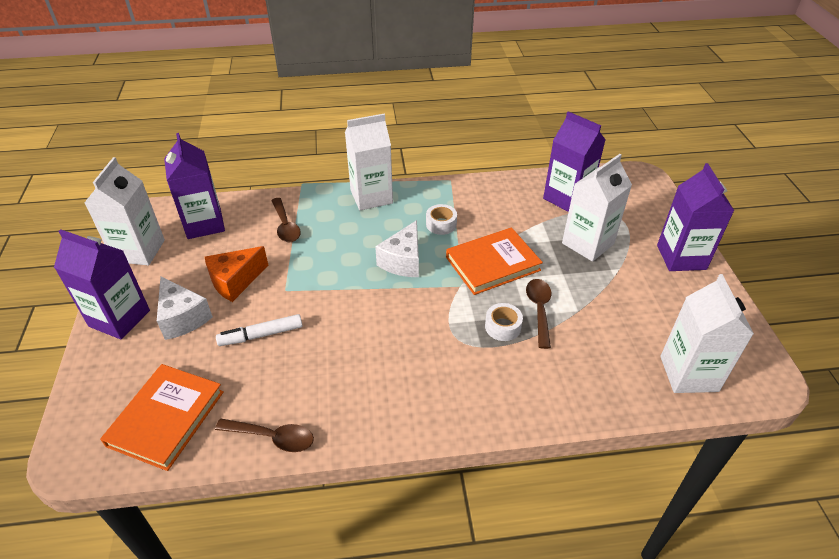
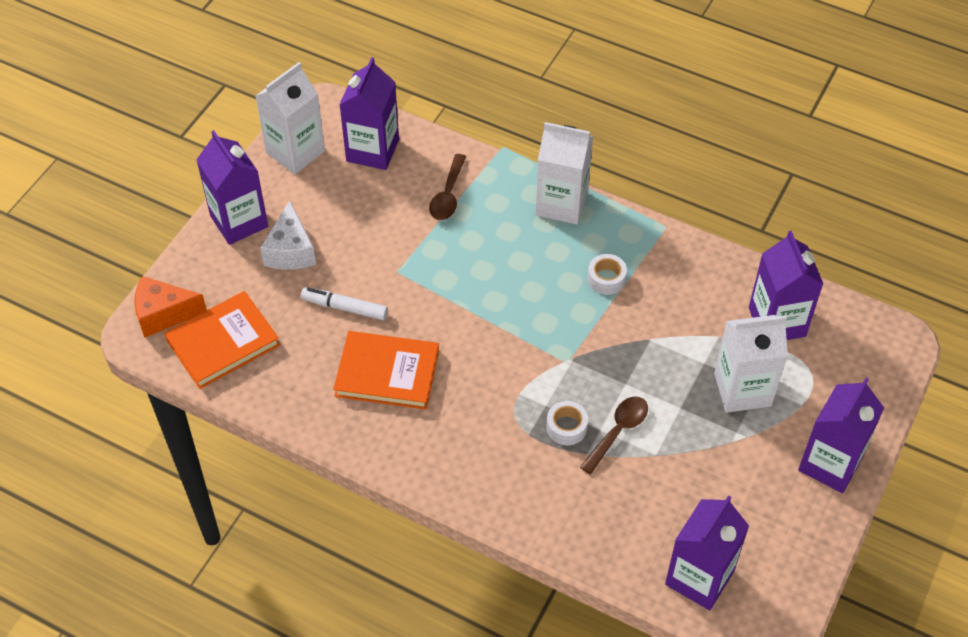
camera: 35 degrees right, 10 degrees up
orange cheese [205,246,268,302] -> orange cheese moved to [134,276,207,338]
brown spoon [215,419,314,452] -> none
white cheese [375,220,419,277] -> none
orange book [446,227,543,295] -> orange book moved to [333,331,439,410]
white carton [660,274,754,393] -> purple carton [665,495,749,610]

